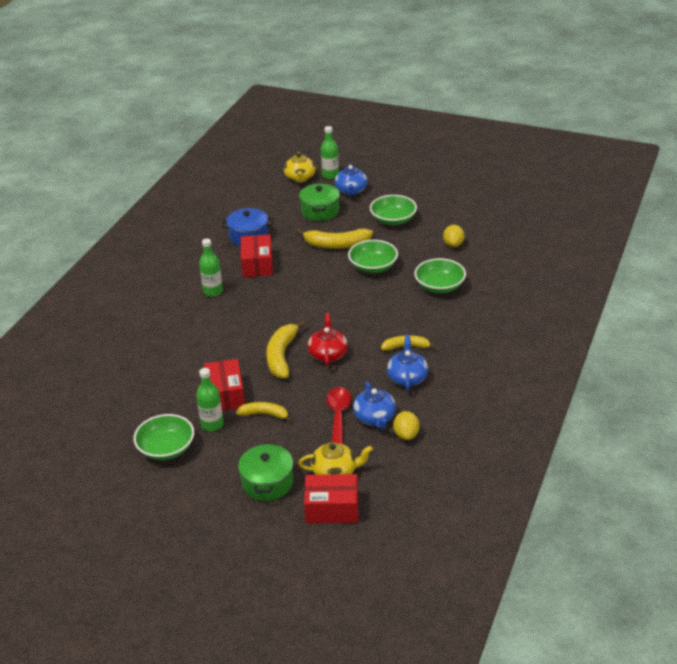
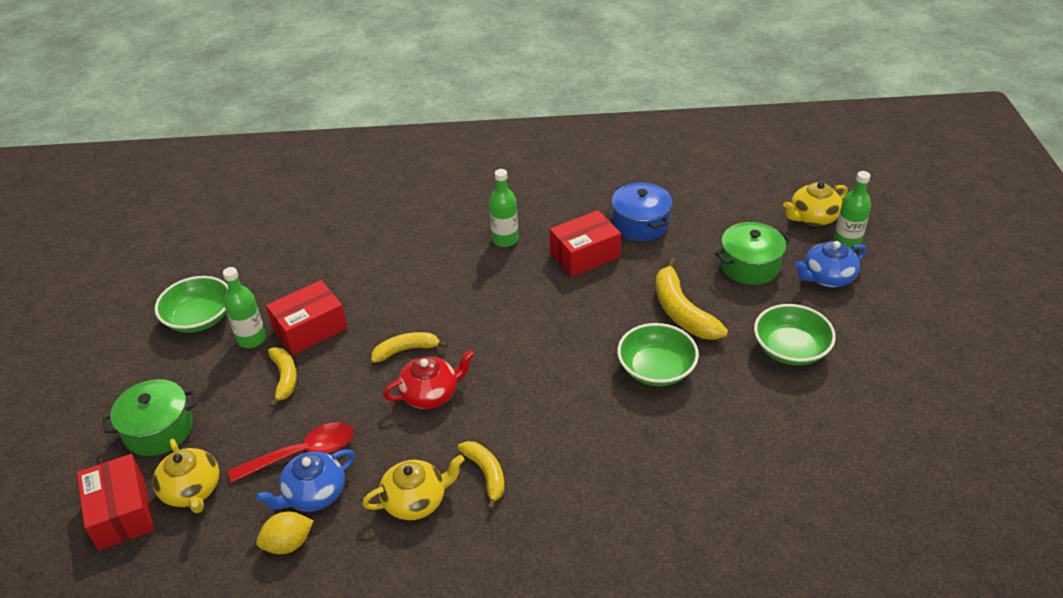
camera: 65 degrees right, 5 degrees up
yellow banana [266,320,306,379] -> yellow banana [371,332,448,363], size x0.63
blue teapot [387,335,428,391] -> yellow teapot [362,455,465,520]
green bowl [414,258,466,293] -> none
yellow lemon [443,225,465,247] -> none

